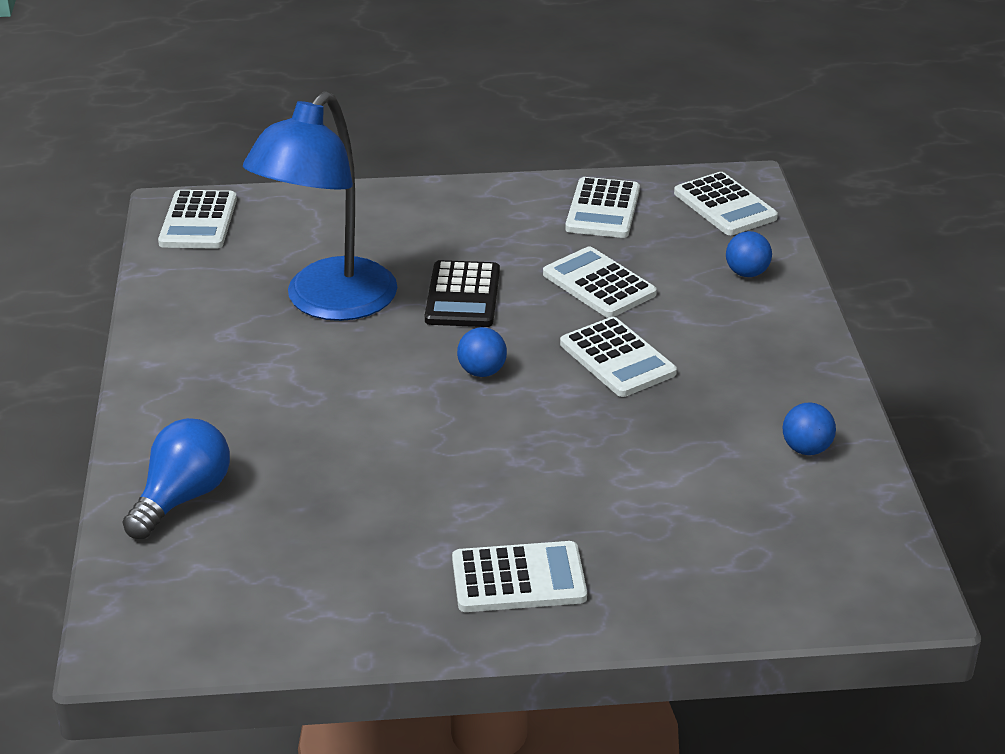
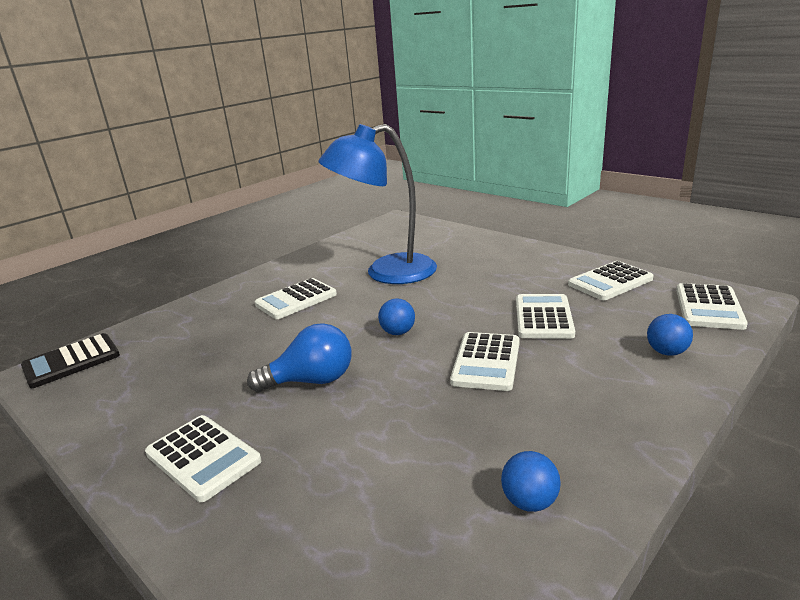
camera: 50 degrees right, 10 degrees down
blue light bulb [122,418,230,539] -> blue light bulb moved to [247,323,351,392]
white calculator [158,190,237,249] -> white calculator moved to [255,278,337,319]
black calculator [425,260,500,327] -> black calculator moved to [21,333,120,388]

